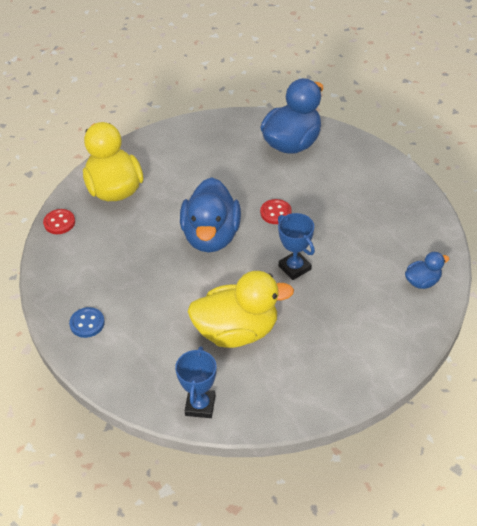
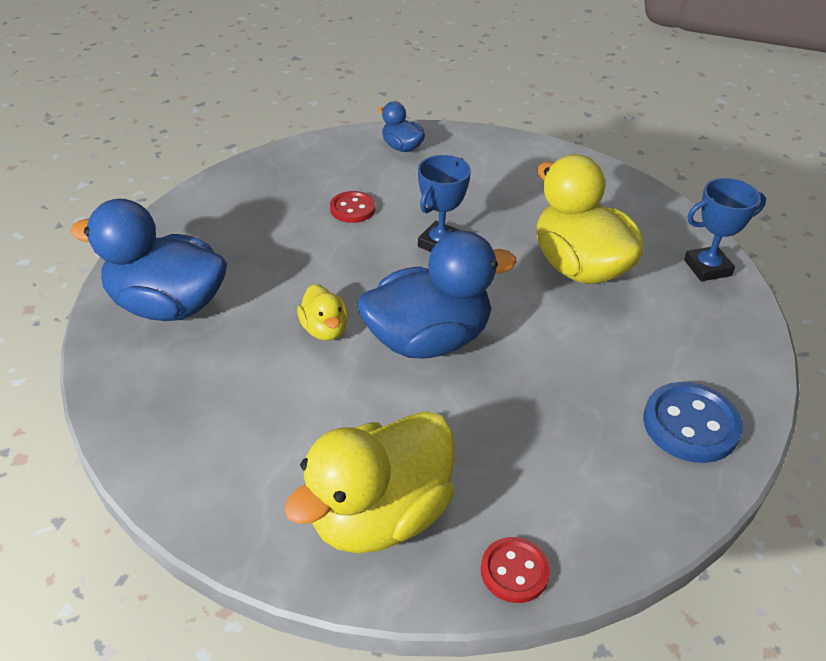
camera: 115 degrees left, 5 degrees down
blue button [69,307,105,338] -> blue button [643,382,743,463], size x1.60
red button [260,199,292,224] -> red button moved to [330,191,376,223]
none -> yellow duck [297,284,348,341]

